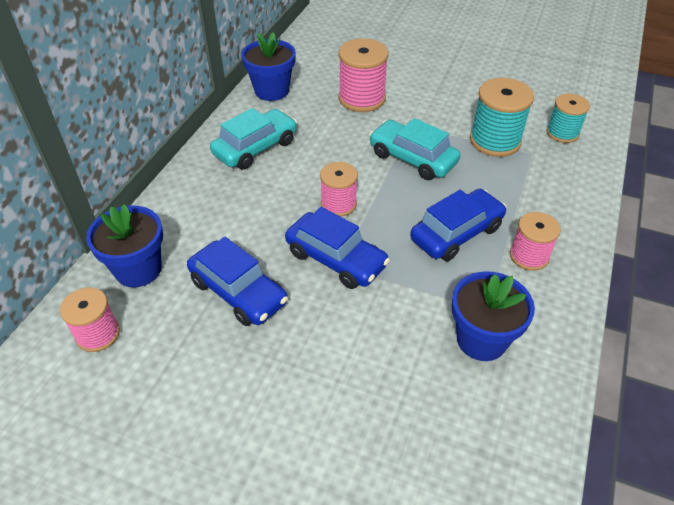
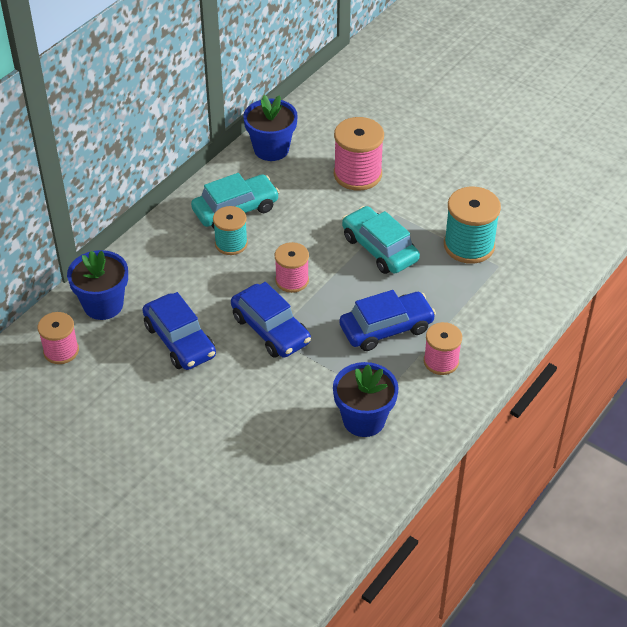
camera: 15 degrees right, 0 degrees up
turquoise spool [547,93,590,143] -> turquoise spool moved to [213,206,248,255]

